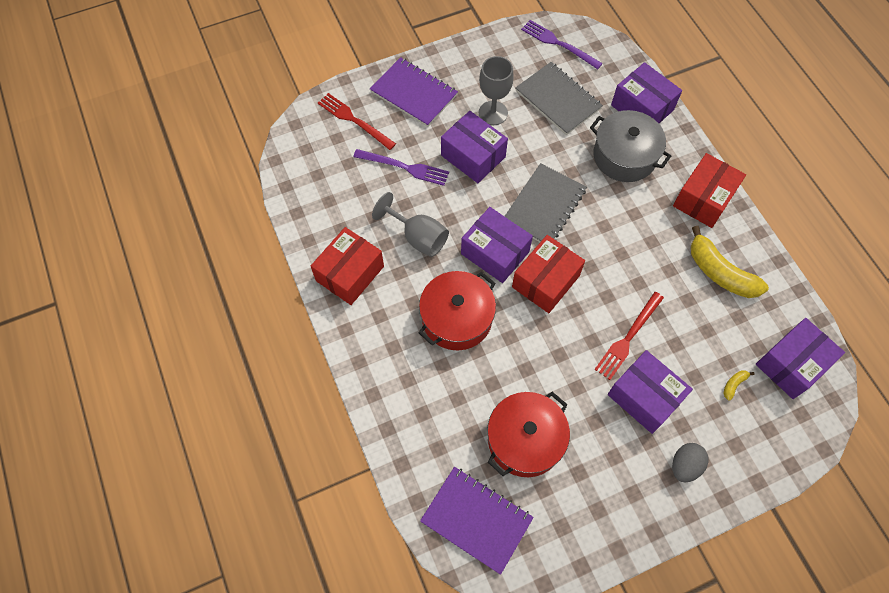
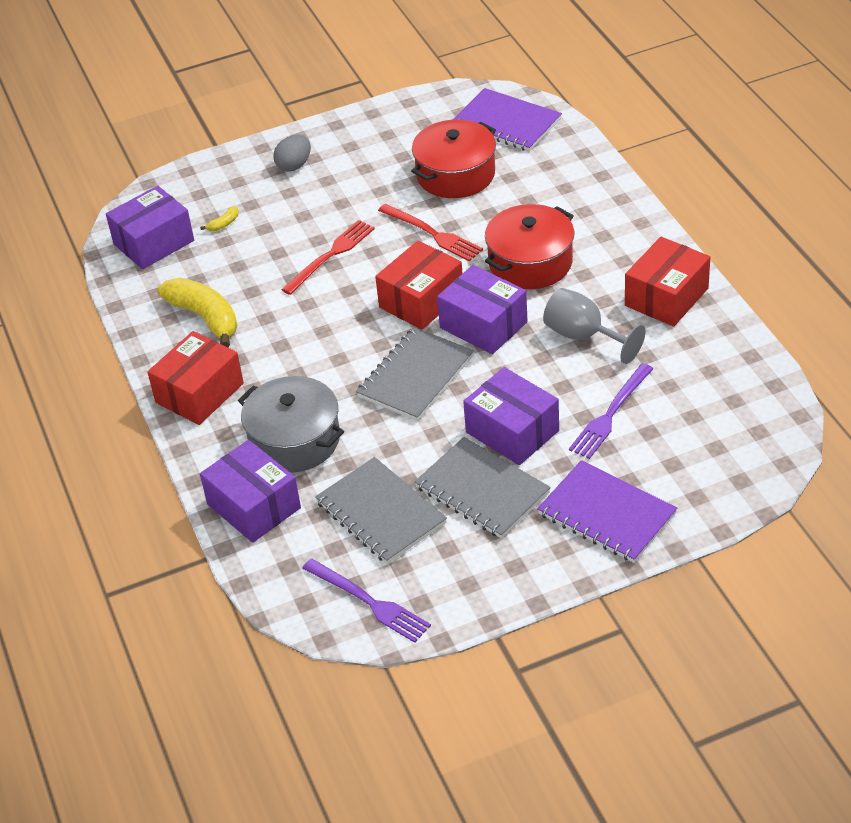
camera: 175 degrees left, 20 degrees down
red fork [318,93,396,150] -> red fork moved to [378,204,483,261]
purple fork [353,149,449,186] -> purple fork turned 75 degrees counterclockwise [569,363,653,459]
grey goblet [479,56,514,125] -> grey notebook [414,437,551,539]
purple box [608,350,693,434] -> none

